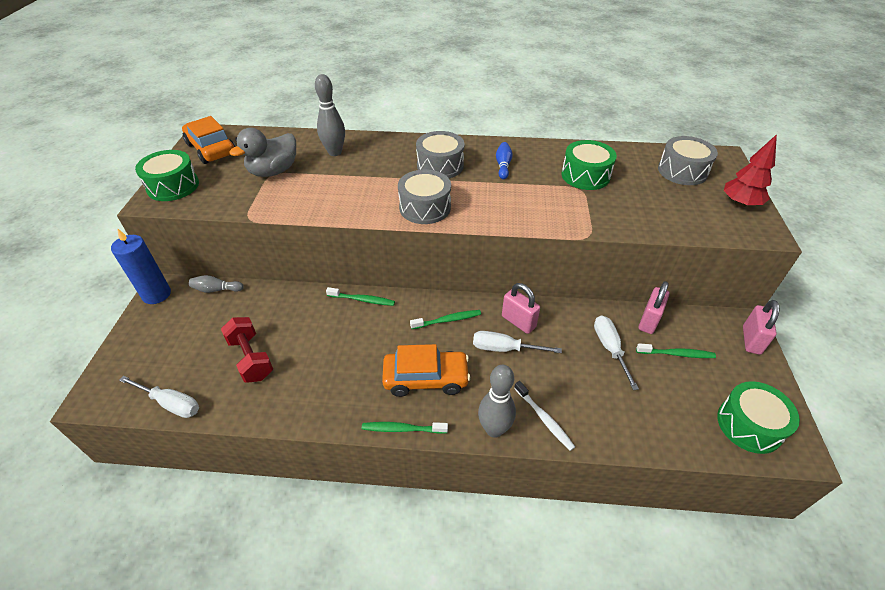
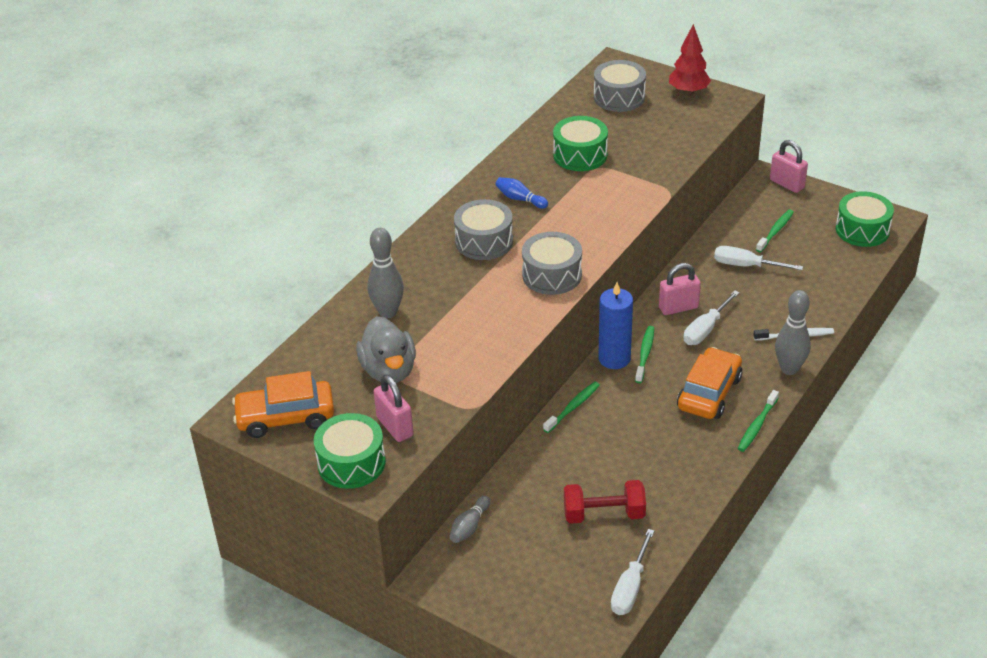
camera: 60 degrees left, 5 degrees down
blue candle [111,228,171,304] -> blue candle moved to [598,282,633,369]
white screwdriver [119,376,199,418] -> white screwdriver turned 150 degrees clockwise [611,529,654,615]
pink padlock [639,281,670,334] -> pink padlock moved to [374,375,414,442]

